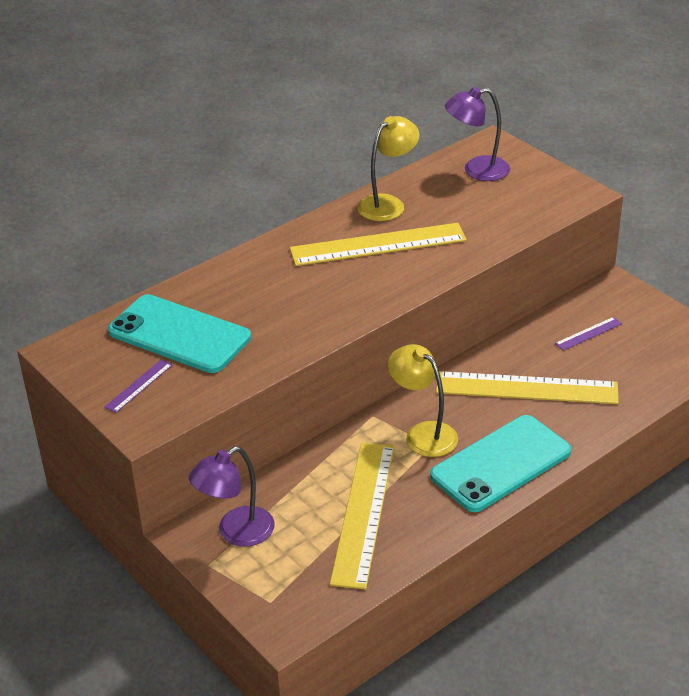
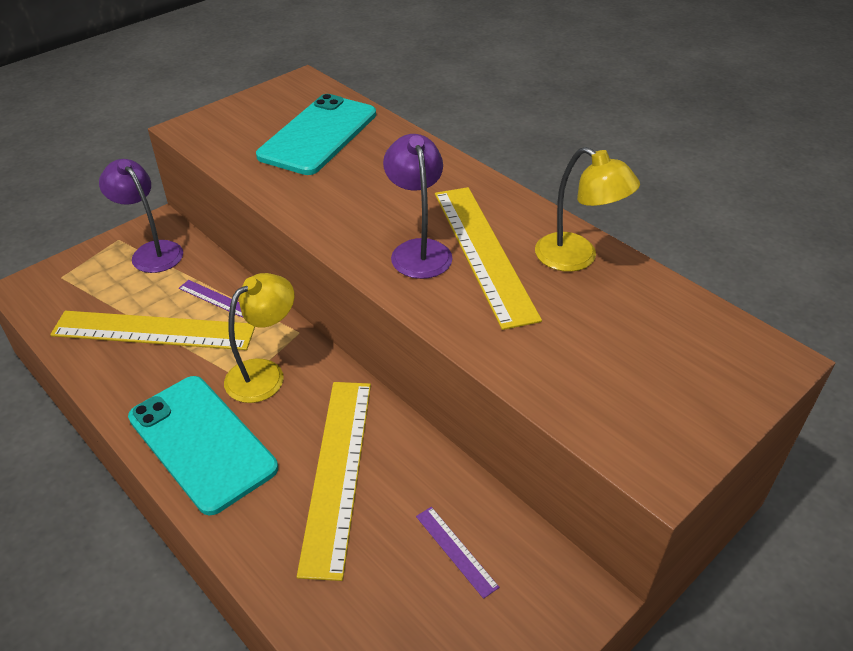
camera: 85 degrees right, 5 degrees up
purple ruler [105,359,173,413] -> purple ruler moved to [179,280,243,318]
purple lamp [445,87,510,181] -> purple lamp moved to [383,134,453,279]

